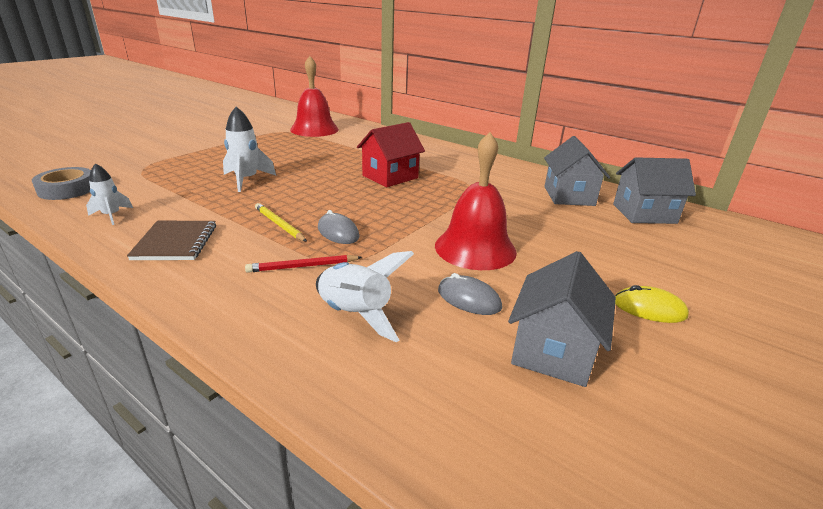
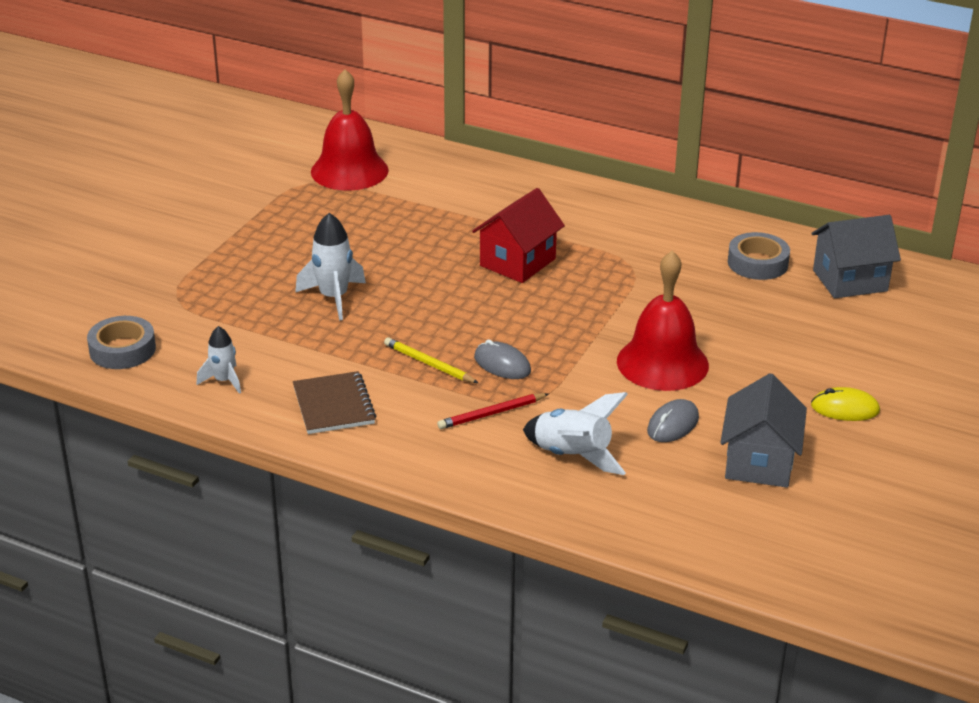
camera: 10 degrees left, 5 degrees up
grey mouse [438,273,502,315] -> grey mouse turned 75 degrees counterclockwise [647,399,699,442]
grey house [544,136,610,206] -> grey tape [728,232,790,280]

